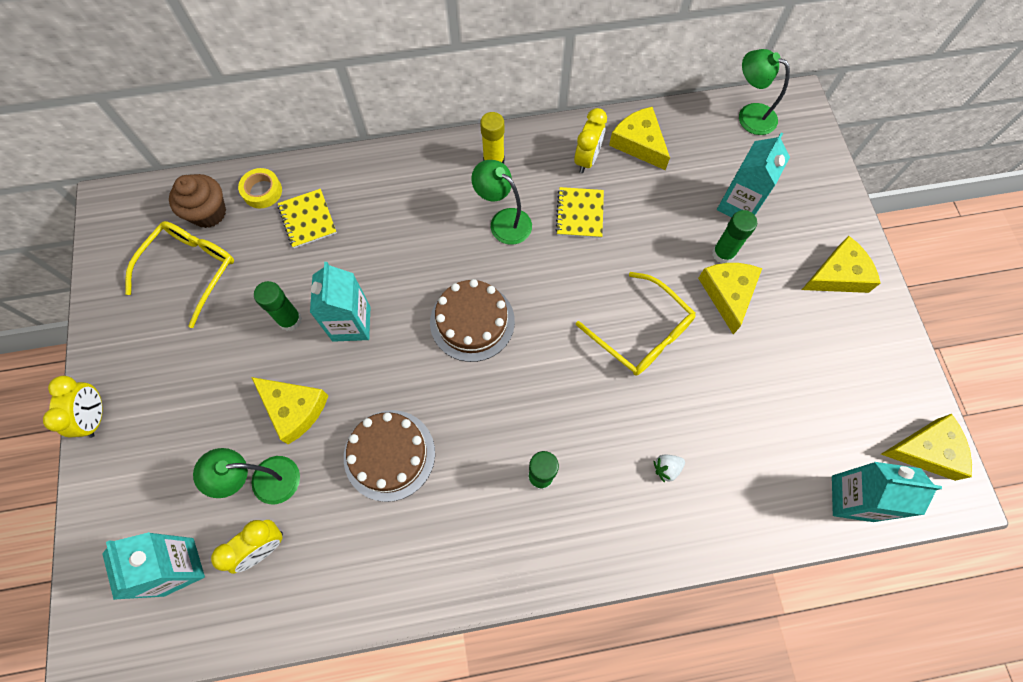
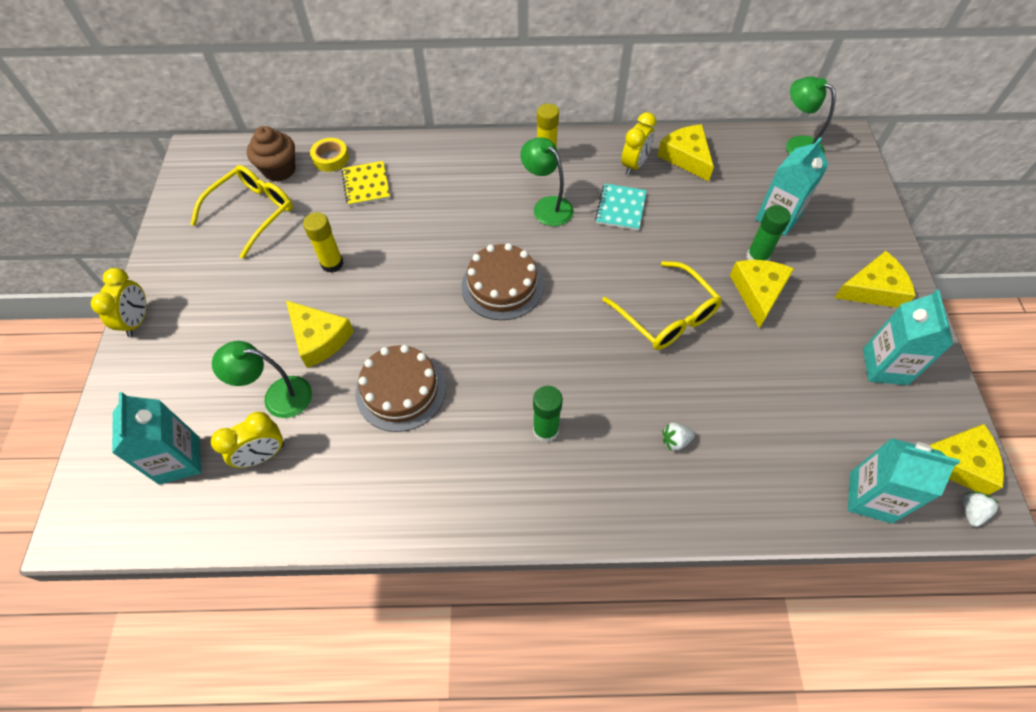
camera: 10 degrees right, 10 degrees down
green glue stick [254,281,302,331] -> yellow glue stick [303,212,344,273]
turquoise carton [310,262,370,342] -> turquoise carton moved to [863,290,954,385]
yellow notebook [556,187,604,238] -> turquoise notebook [595,184,647,231]
none -> white strawberry [962,492,999,527]

